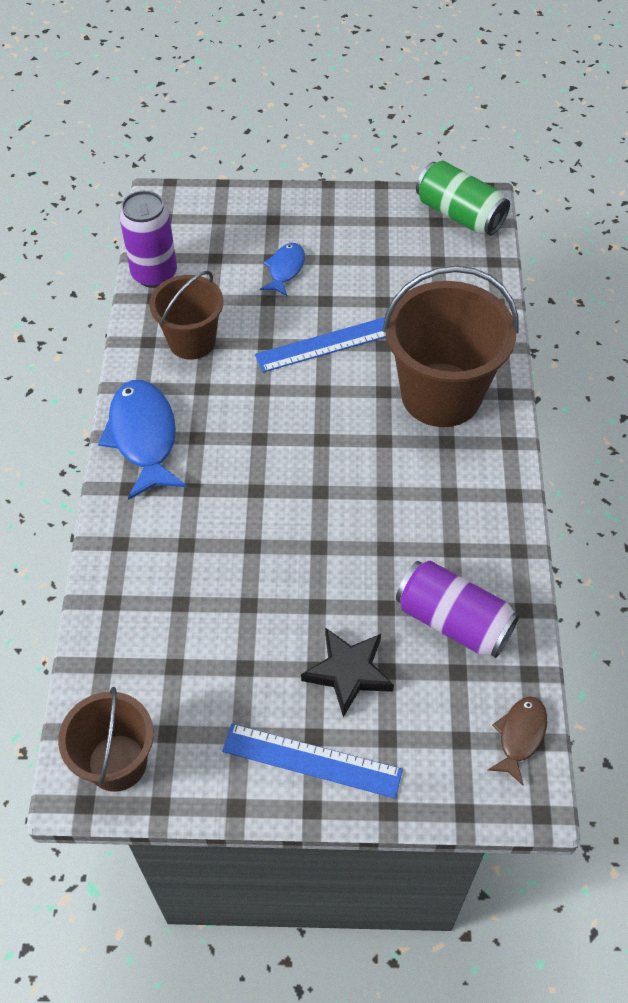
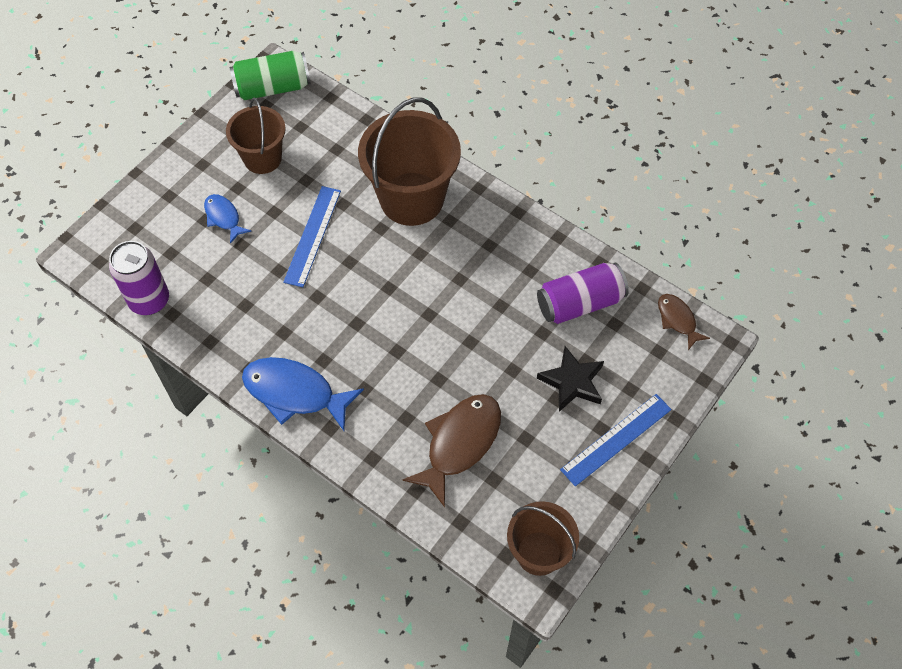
camera: 55 degrees left, 5 degrees up
brown bucket [149,271,223,360] -> brown bucket moved to [226,98,286,174]
none -> brown fish [402,394,501,507]

